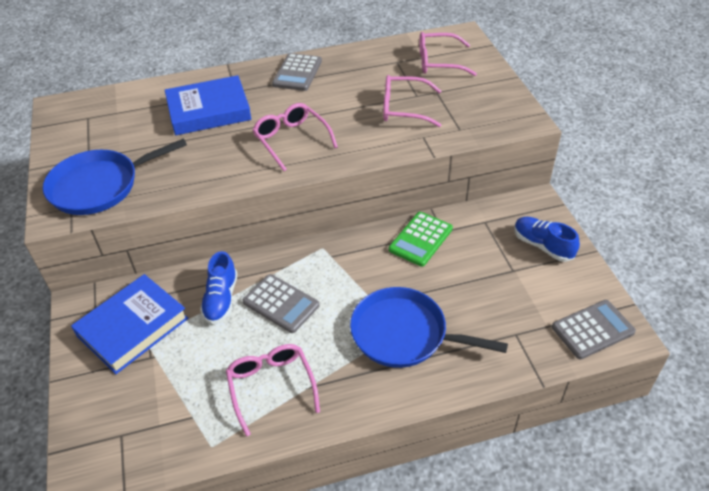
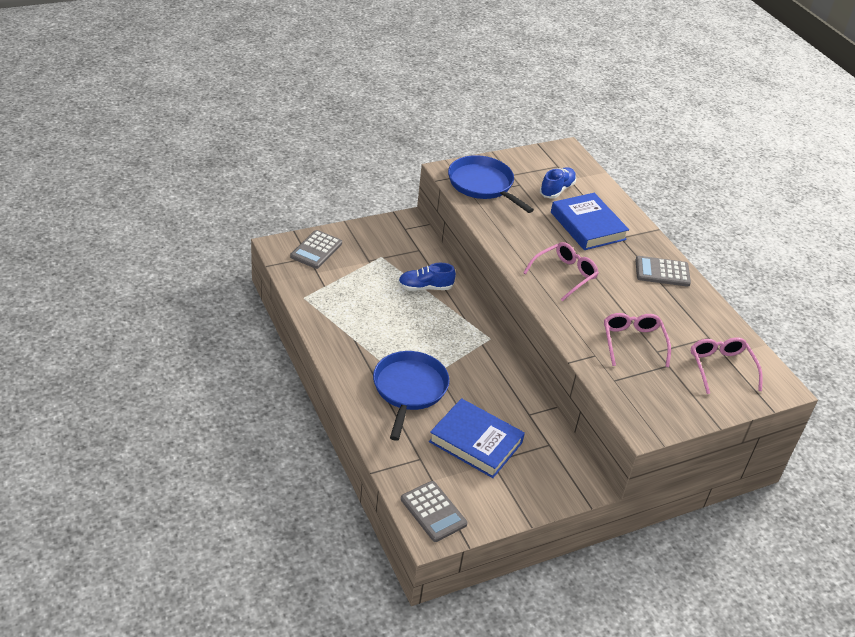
camera: 75 degrees right, 5 degrees down
blue book [71,274,188,374] -> blue book moved to [429,398,525,478]
pink glasses [226,344,320,437] -> none
grey calculator [243,274,319,333] -> grey calculator moved to [290,230,342,269]
green calculator [389,212,453,267] -> none
blue shoe [514,217,580,262] -> blue shoe moved to [540,167,576,199]

